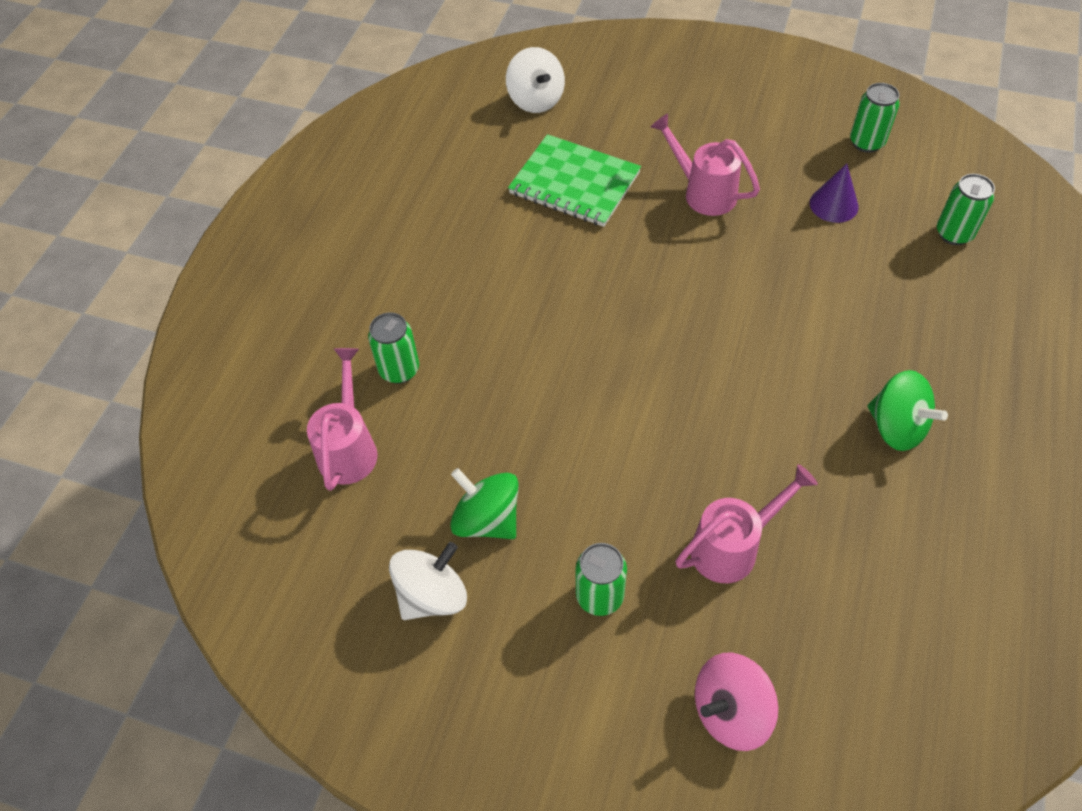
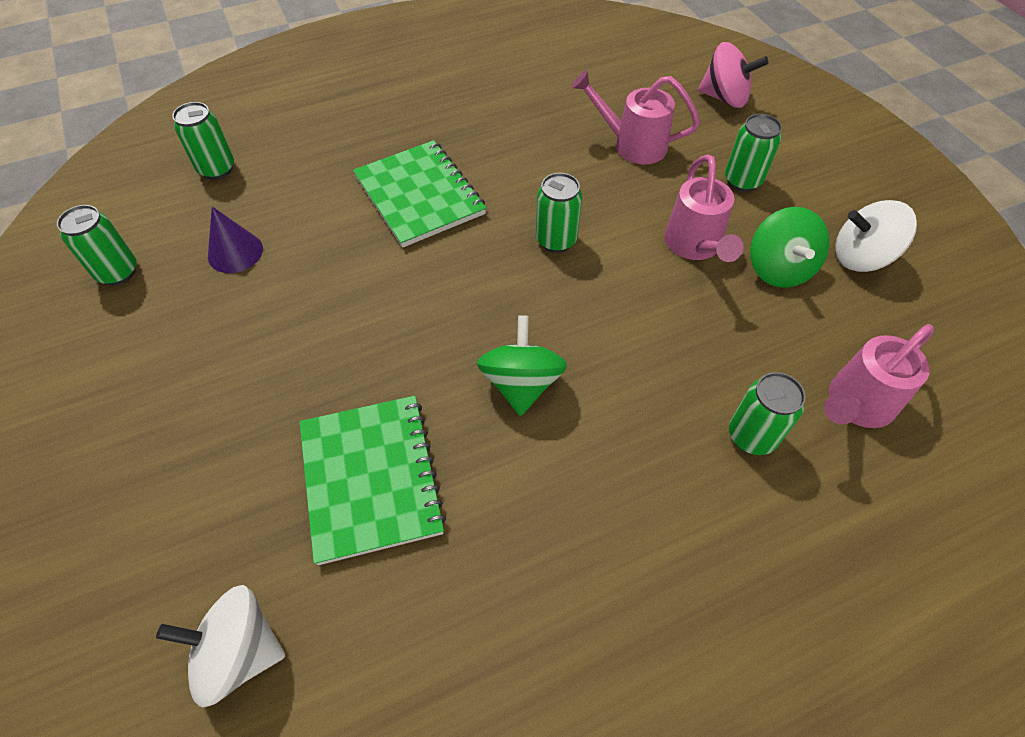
camera: 135 degrees left, 0 degrees up
white spinning top [506,47,565,113] -> white spinning top turned 105 degrees counterclockwise [156,585,285,707]
pink watering can [651,113,760,216] -> pink watering can moved to [664,155,744,262]
green spinning top [868,370,948,451] -> green spinning top moved to [477,315,567,416]
none -> green notebook [353,140,487,248]
none -> green can [536,173,582,253]

